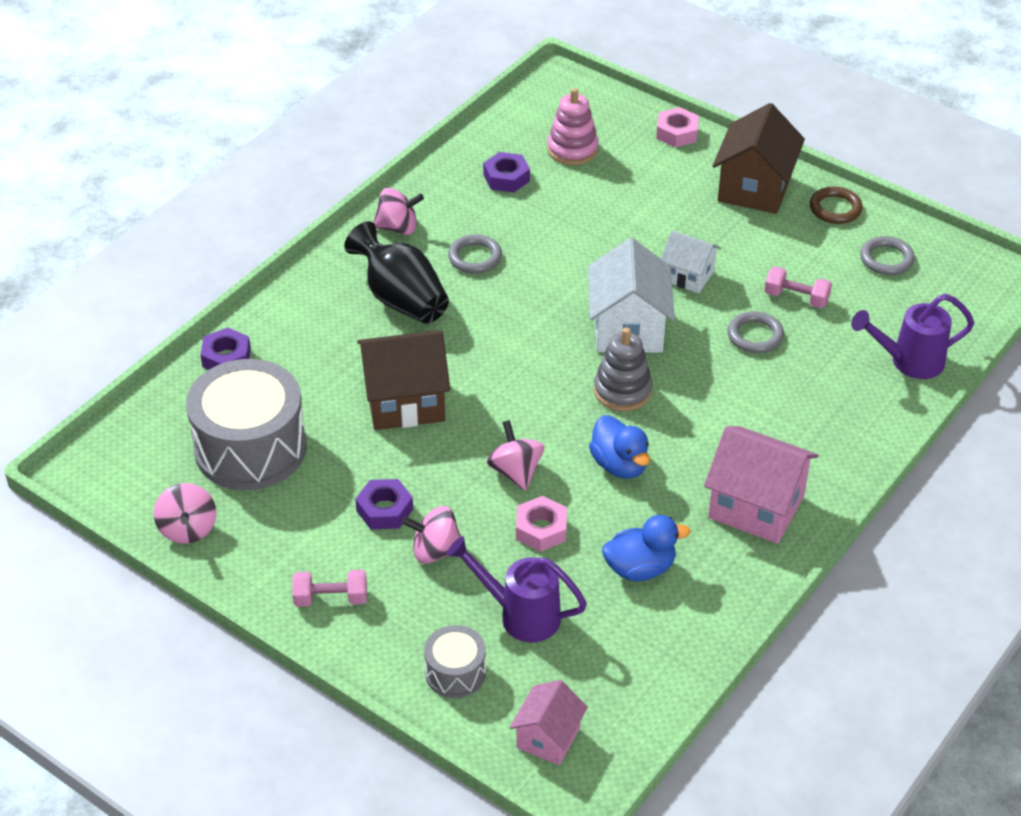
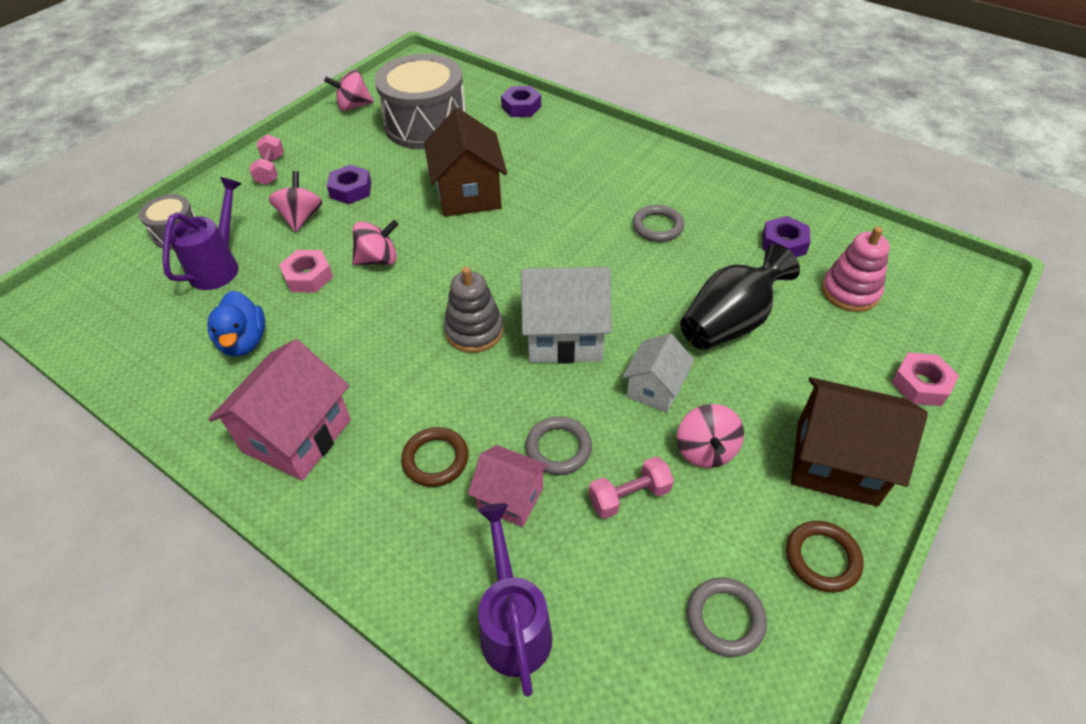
camera: 90 degrees right, 5 degrees up
black vase [344,221,449,324] -> black vase moved to [680,244,800,350]
pink spinning top [373,188,424,235] -> pink spinning top moved to [677,404,744,468]
pink house [510,680,588,765] -> pink house moved to [468,445,549,527]
blue duck [589,415,650,479] -> none
pink dumbbell [764,266,832,308] -> pink dumbbell turned 45 degrees clockwise [589,456,674,519]
none -> brown ring [401,427,469,487]

